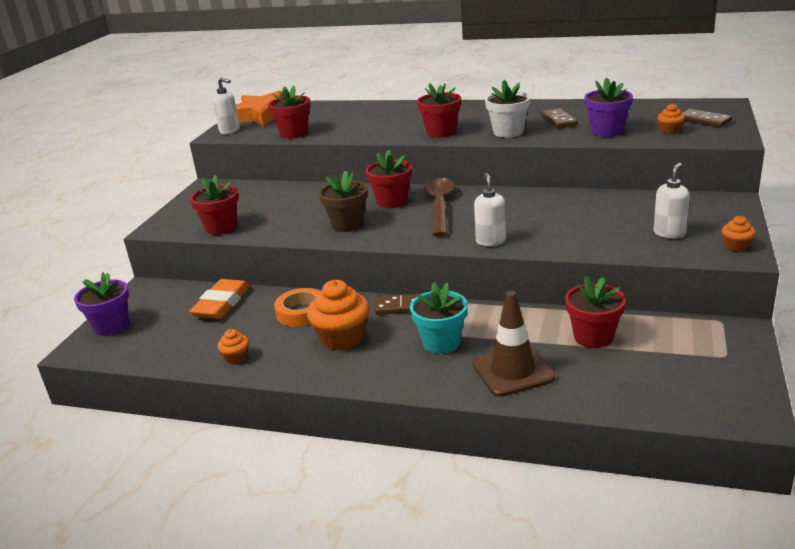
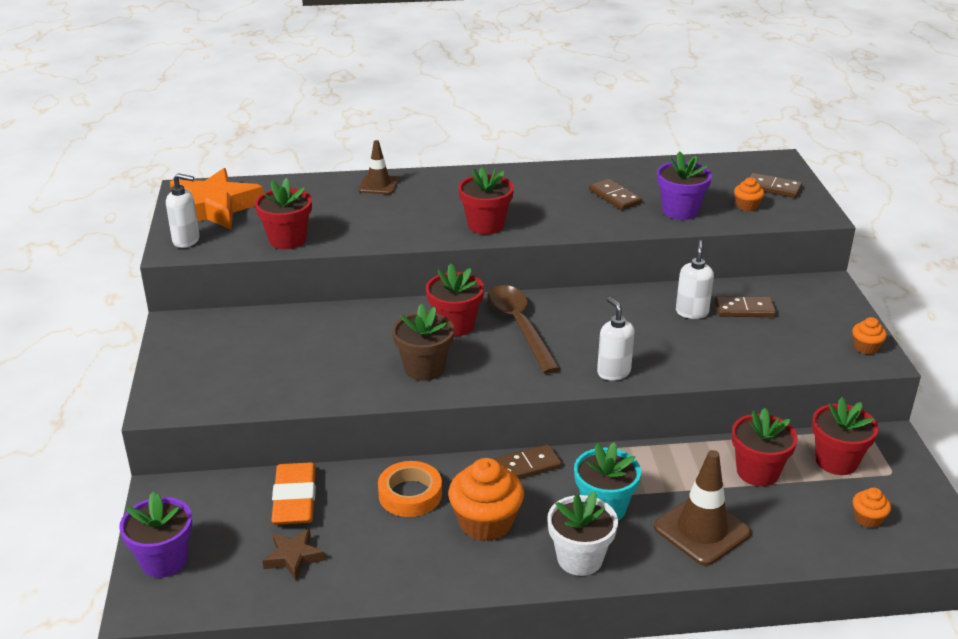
camera: 25 degrees left, 5 degrees up
red flower pot [190,175,239,235] -> red flower pot moved to [812,397,879,475]
orange cupcake [218,329,249,364] -> orange cupcake moved to [853,488,891,528]
white flower pot [485,80,531,137] -> white flower pot moved to [547,491,618,576]
white soap dispenser [654,163,690,238] -> white soap dispenser moved to [676,240,714,319]
none -> brown star [262,528,325,580]
none -> brown traffic cone [359,140,398,194]
none -> brown domino [715,296,776,317]

